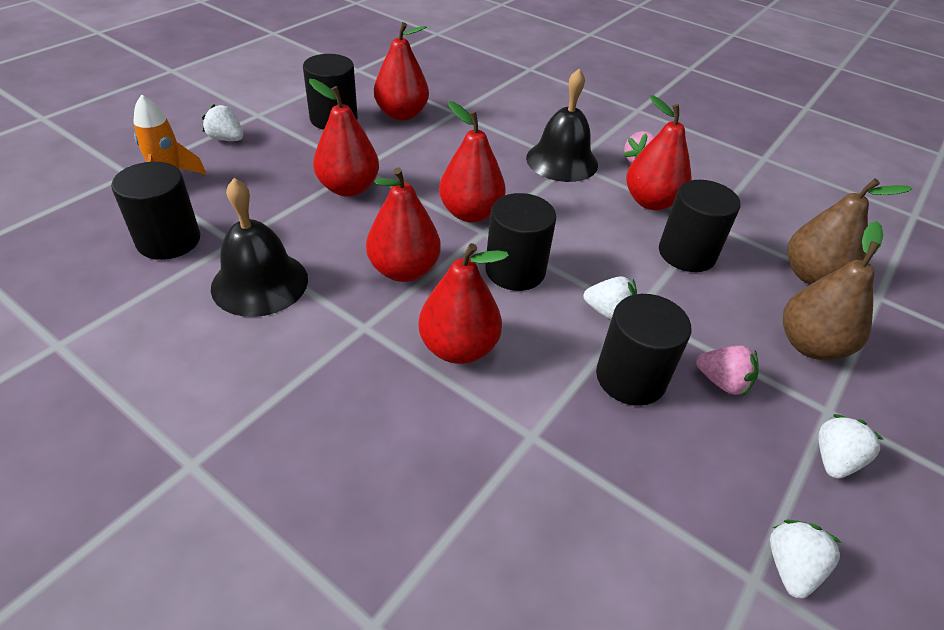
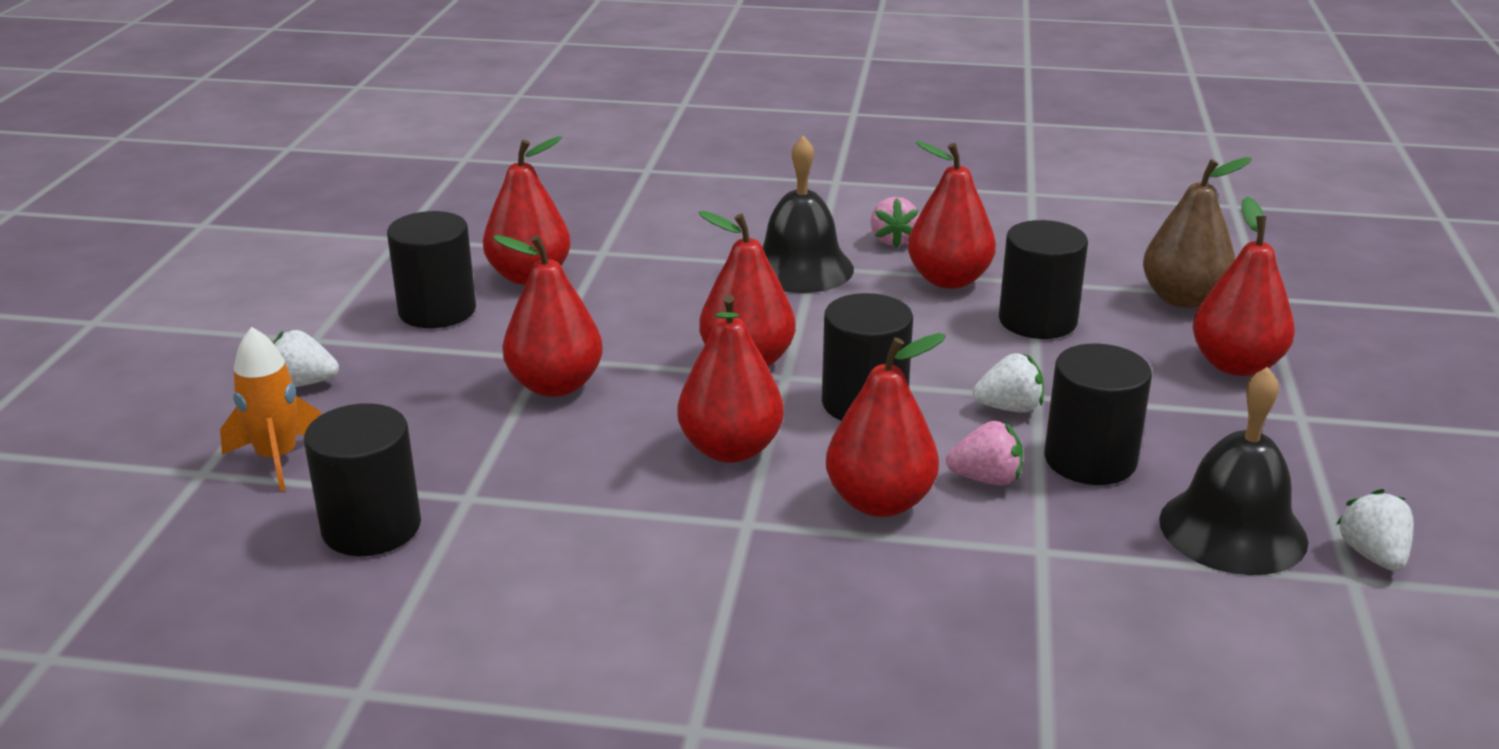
camera: 25 degrees left, 15 degrees down
black bell [211,178,308,317] -> black bell moved to [1159,367,1308,575]
pink strawberry [696,346,759,397] -> pink strawberry moved to [946,421,1023,485]
brown pear [783,221,883,360] -> red pear [1192,197,1295,376]
white strawberry [818,414,883,479] -> none

